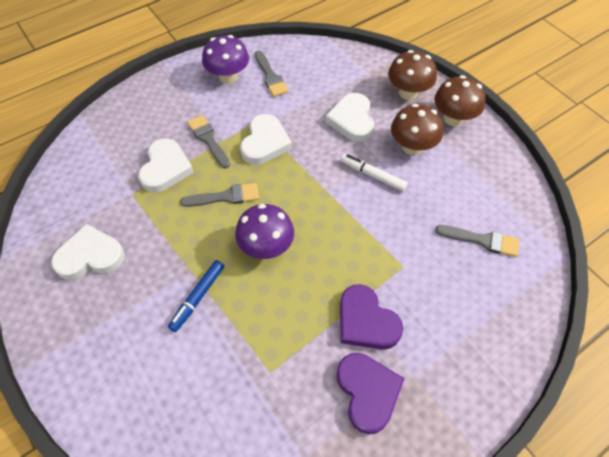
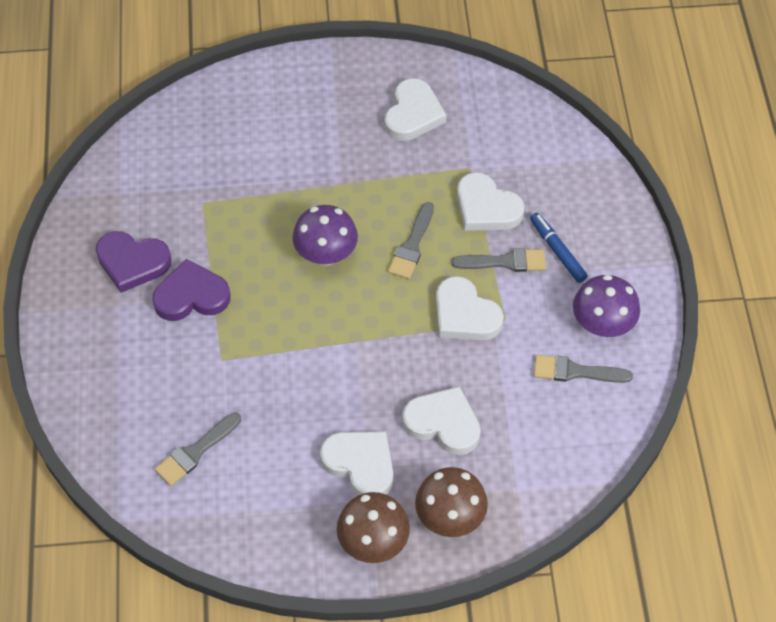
camera: 120 degrees right, 0 degrees up
blue marker [168,260,224,332] -> blue marker moved to [530,213,588,283]
white marker [341,154,408,191] -> none
brown mushroom [391,104,443,155] -> white heart [320,431,393,495]

